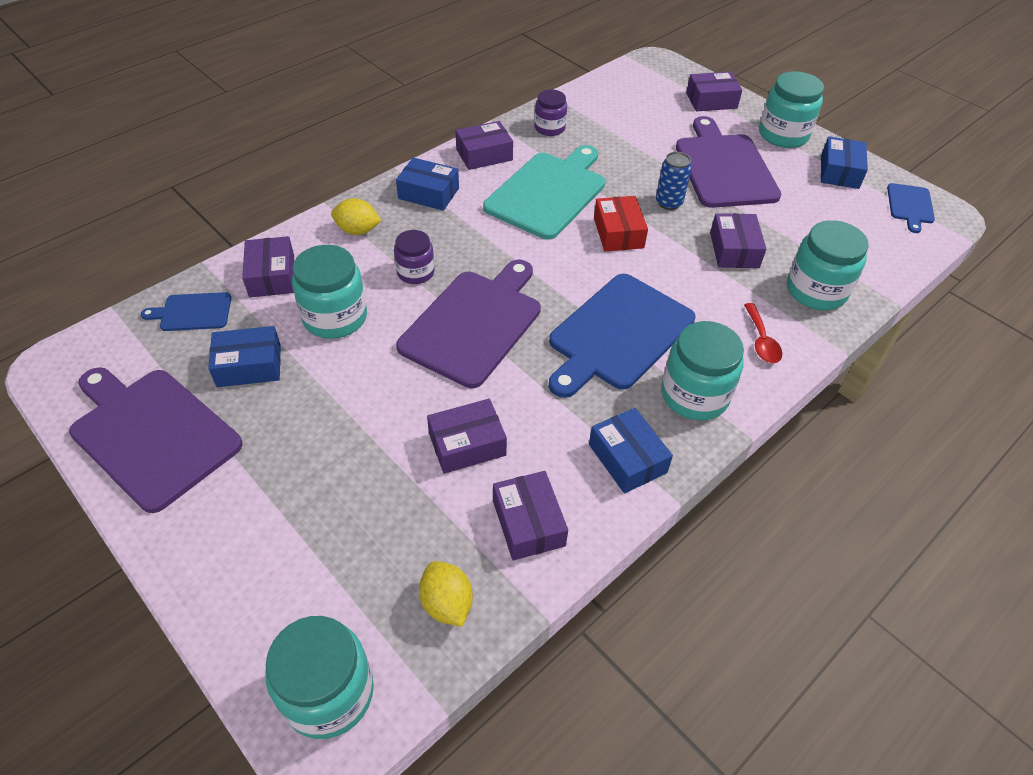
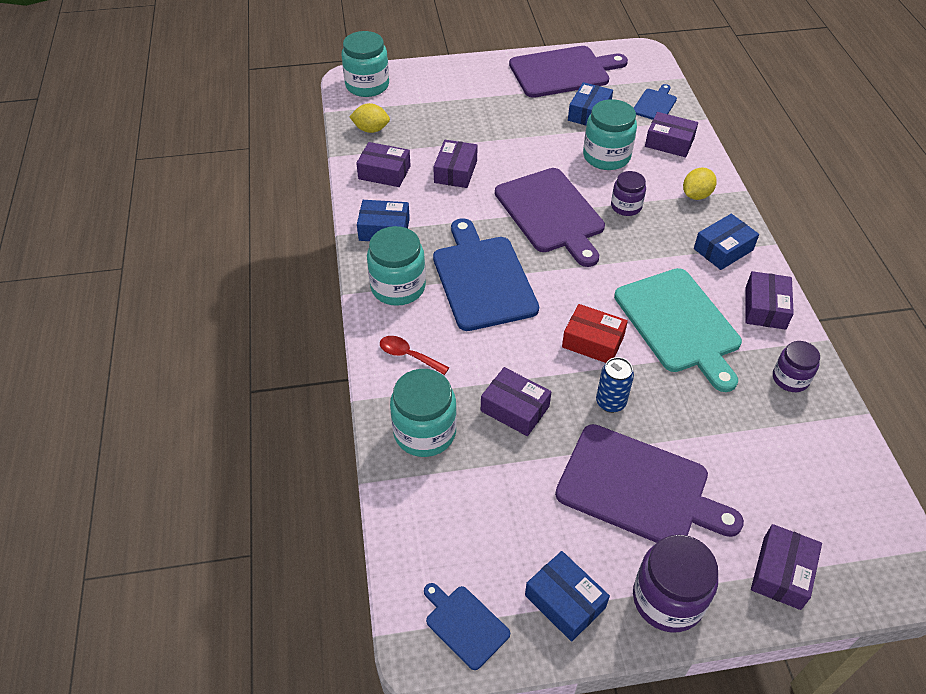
camera: 125 degrees right, 0 degrees up
turquoise jar [759,71,824,148] -> purple jar [633,534,718,633]

